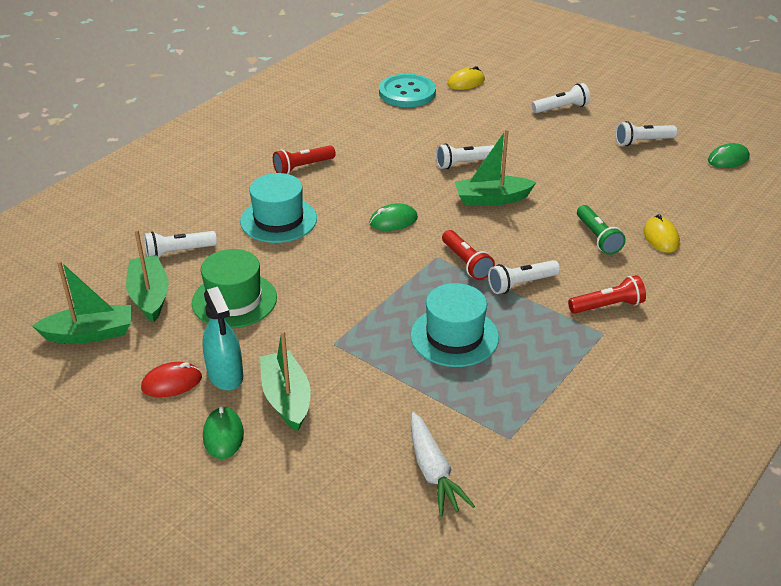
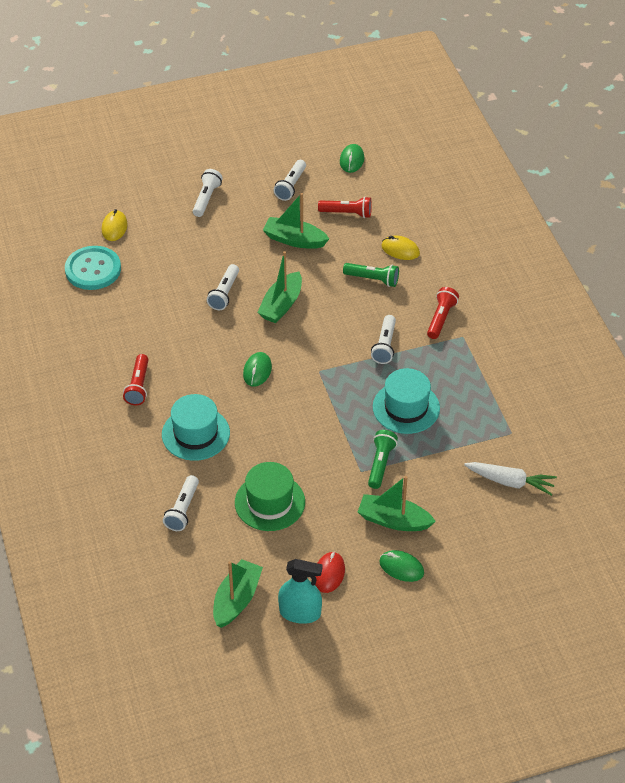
camera: 55 degrees left, 10 degrees up
green boat [126,229,168,322] -> green boat moved to [263,193,329,249]
turquoise spray bottle [202,287,243,391] -> turquoise spray bottle moved to [278,559,323,624]
red flashlight [442,230,495,280] -> red flashlight moved to [318,196,372,218]
none -> green flashlight [368,430,398,489]

